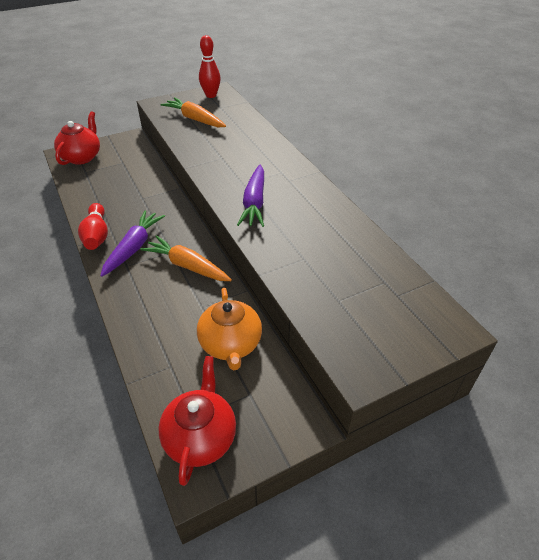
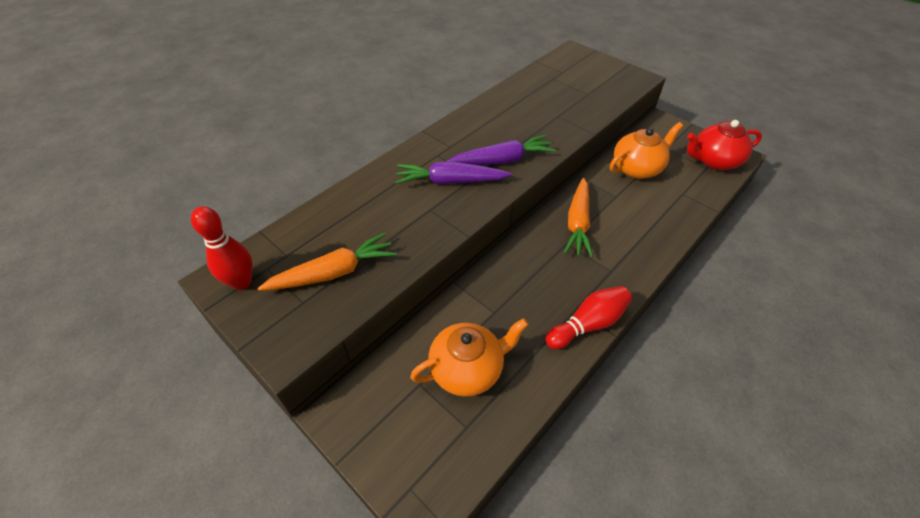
camera: 110 degrees left, 5 degrees up
red teapot [54,111,100,165] -> none
purple carrot [100,210,165,277] -> purple carrot moved to [395,162,512,184]
orange carrot [161,97,226,127] -> orange carrot turned 135 degrees counterclockwise [258,233,396,291]
none -> orange teapot [410,318,529,397]

